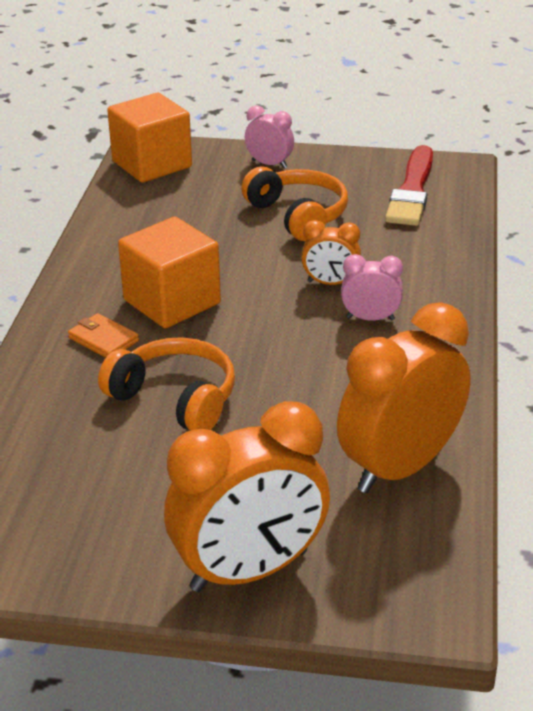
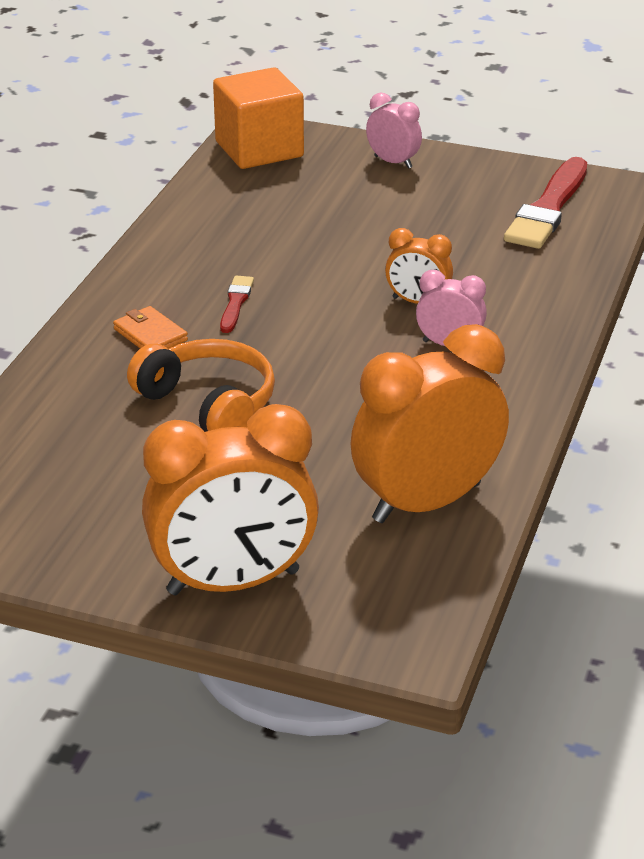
camera: 10 degrees right, 0 degrees up
orange cube [118,217,221,328] -> red brush [220,276,254,333]
orange headphones [241,167,348,241] -> none

